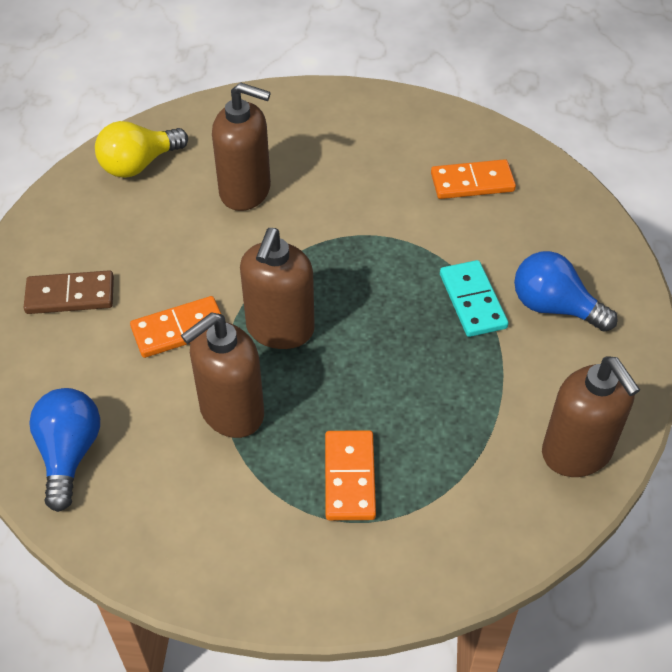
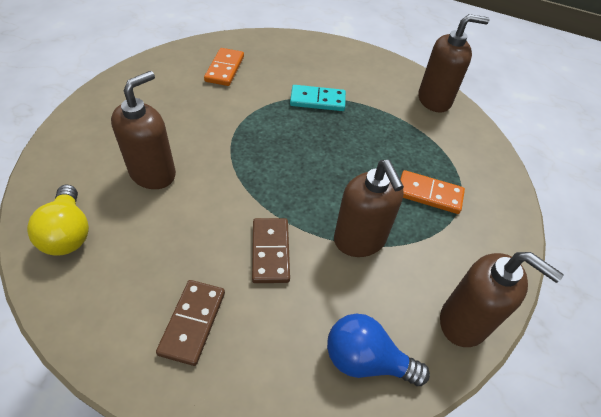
camera: 75 degrees left, 0 degrees up
orange domino [130,296,221,358] -> brown domino [252,218,290,283]
brown soap dispenser [240,228,315,349] -> brown soap dispenser moved to [440,252,564,347]
blue light bulb [514,251,618,332] -> none

